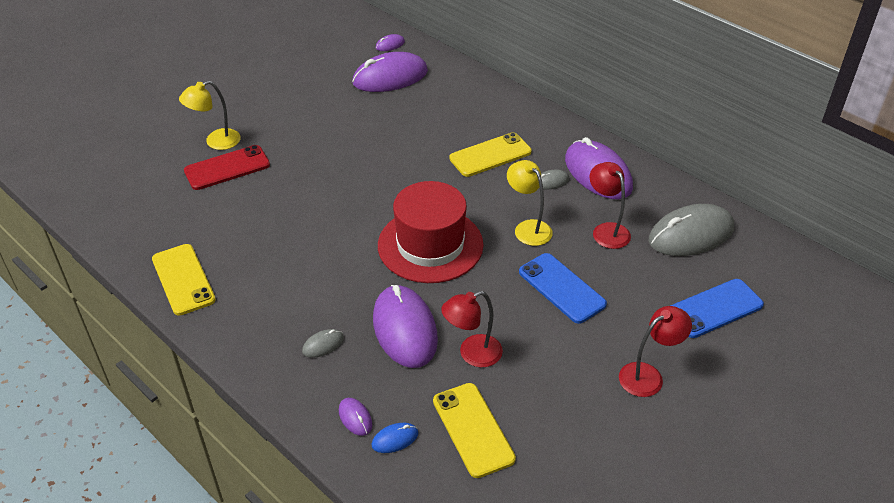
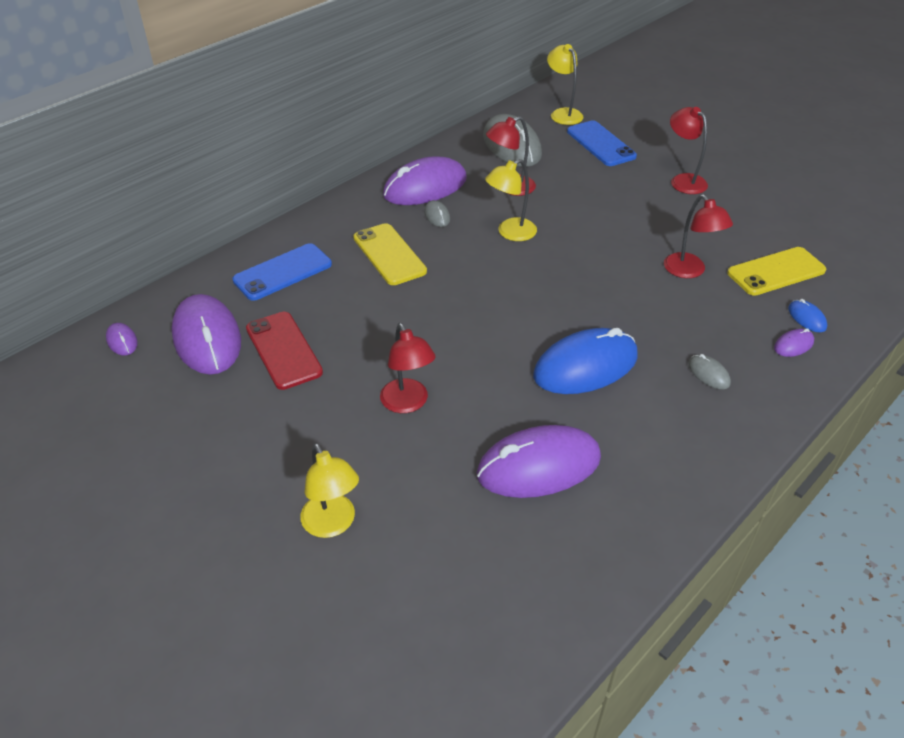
camera: 90 degrees left, 0 degrees up
yellow phone [152,244,216,316] -> none
red phone [184,145,270,190] -> red phone moved to [246,312,323,390]
purple mouse [373,285,438,368] -> purple mouse moved to [477,425,601,498]
red hat [378,181,484,283] -> none
blue phone [519,253,607,324] -> blue phone moved to [232,243,332,301]
none -> red lamp [380,323,436,413]
none -> blue mouse [533,328,638,394]
none -> yellow lamp [547,44,583,125]

